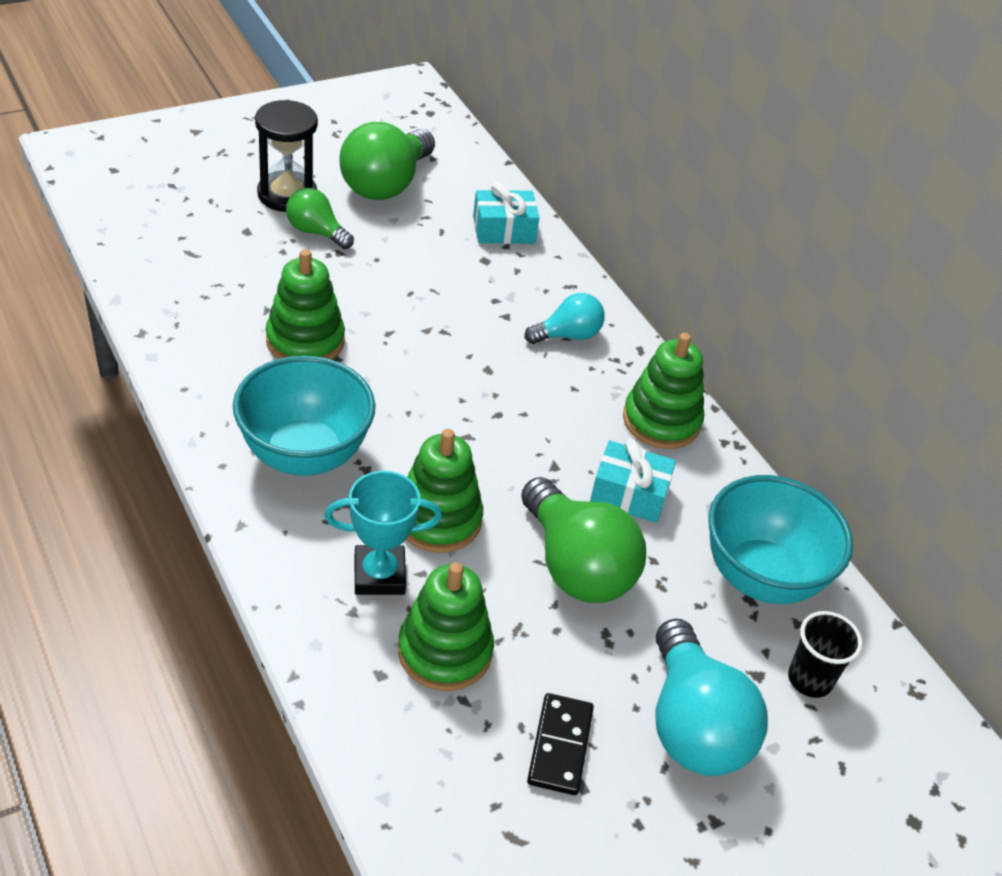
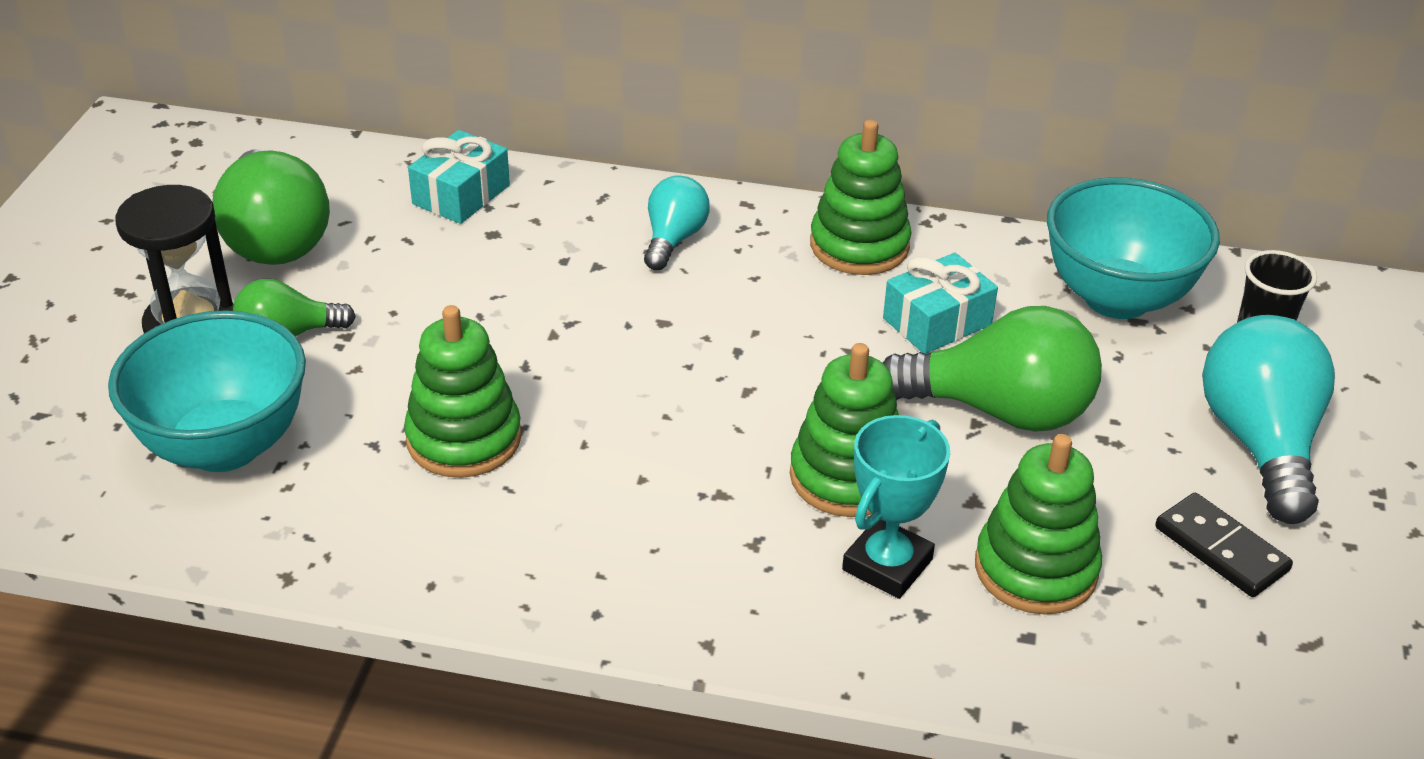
camera: 45 degrees left, 5 degrees down
turquoise bowl [233,355,375,476] -> turquoise bowl moved to [108,310,306,472]
turquoise light bulb [655,618,768,776] -> turquoise light bulb turned 120 degrees counterclockwise [1202,315,1335,524]

